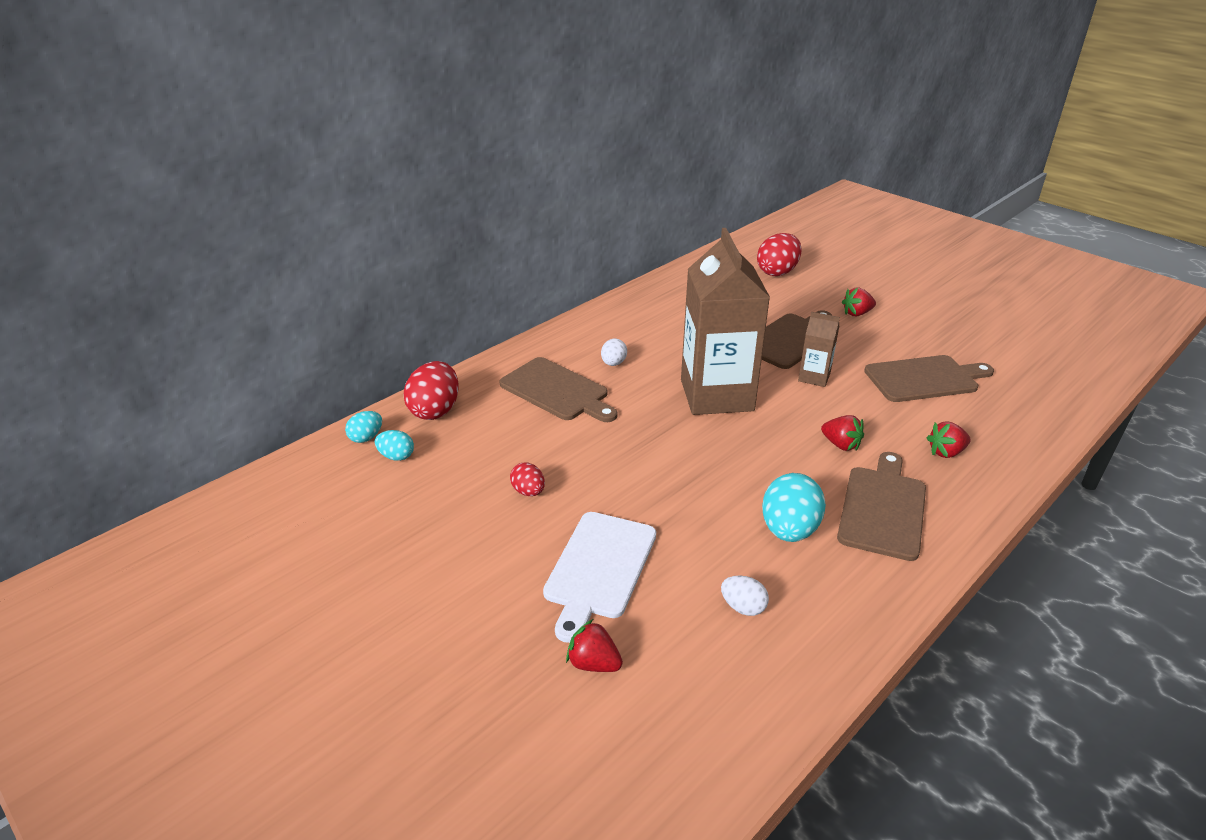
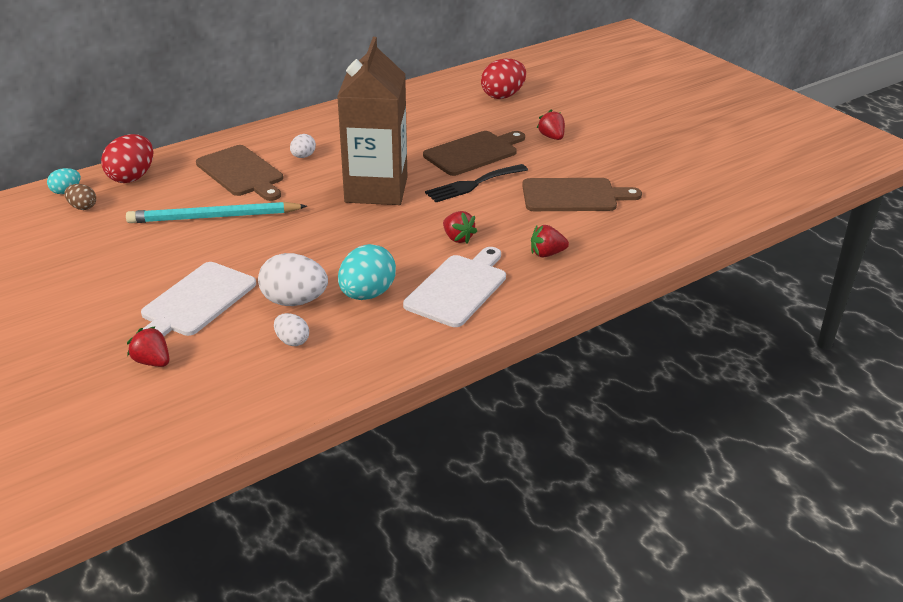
camera: 10 degrees right, 0 degrees up
turquoise egg [375,430,414,461] -> brown egg [64,184,96,210]
red egg [510,463,545,496] -> none
brown carton [798,312,840,387] -> black fork [425,164,528,202]
brown cutting board [837,452,926,561] -> white cutting board [403,247,506,327]
red strawberry [842,288,876,316] -> red strawberry turned 75 degrees clockwise [537,109,565,140]
none -> turquoise pencil [126,202,307,223]
none -> white egg [258,253,328,306]

